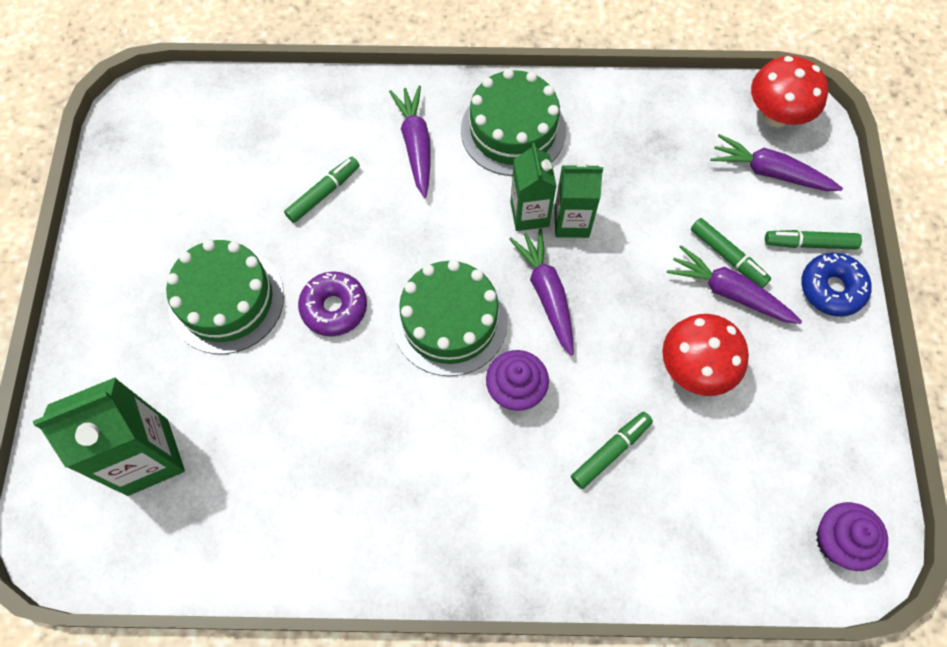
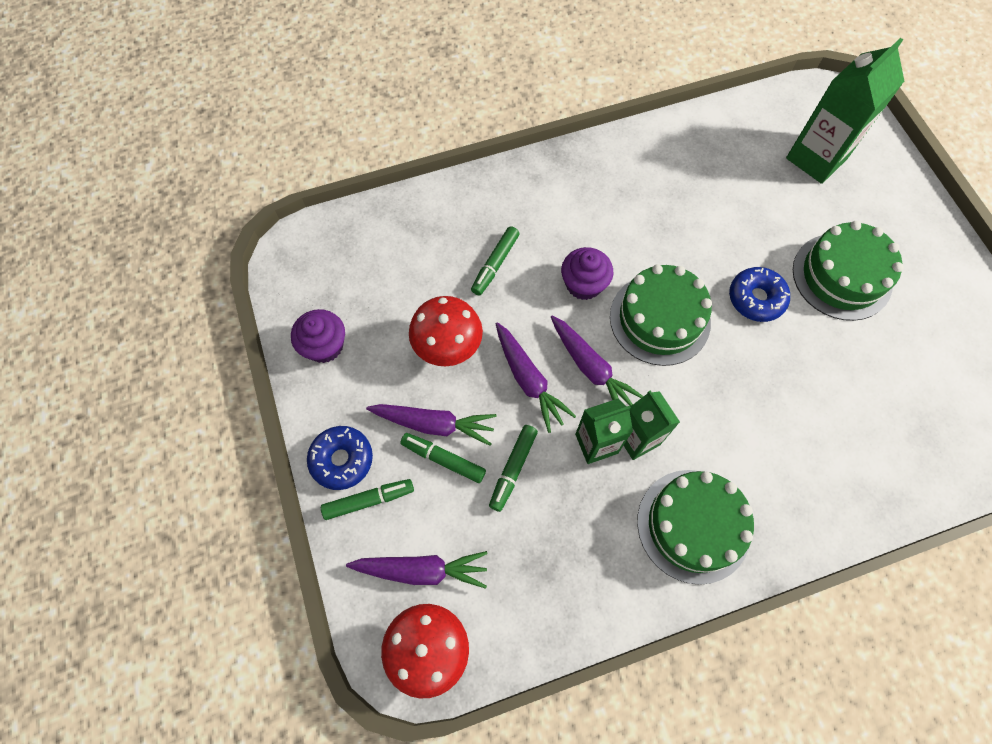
camera: 160 degrees right, 0 degrees up
green marker [284,157,360,223] -> green marker moved to [489,425,538,512]
purple donut [298,271,367,336] -> blue donut [729,267,790,322]
purple carrot [389,85,430,198] -> purple carrot moved to [496,322,576,433]
purple cupcake [816,502,888,571] -> purple cupcake moved to [291,309,345,363]

